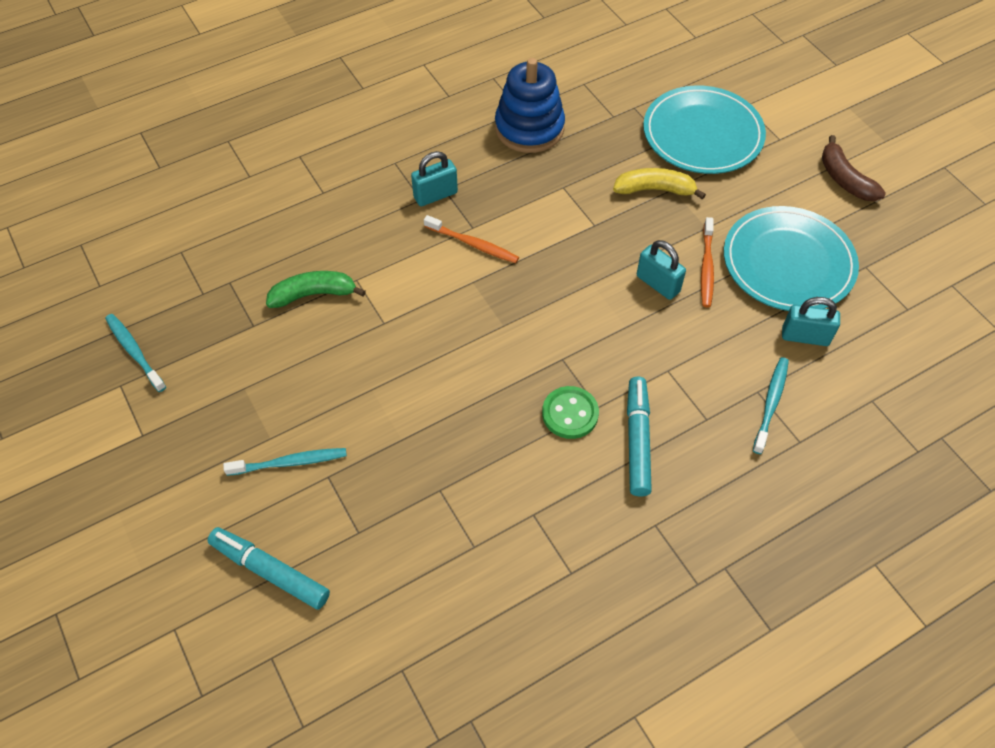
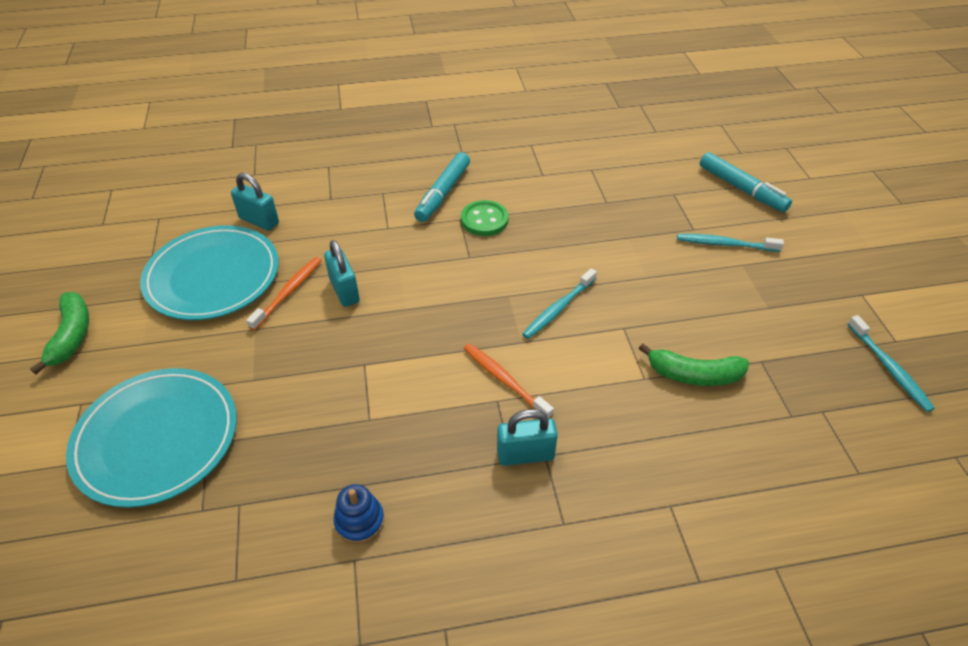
camera: 160 degrees left, 10 degrees down
blue stacking toy [495,58,565,153] -> blue stacking toy [333,484,385,544], size x0.49
yellow banana [613,168,706,200] -> none
turquoise toothbrush [753,357,789,454] -> turquoise toothbrush moved to [522,268,597,339]
brown banana [822,135,886,201] -> green banana [30,292,89,374]

